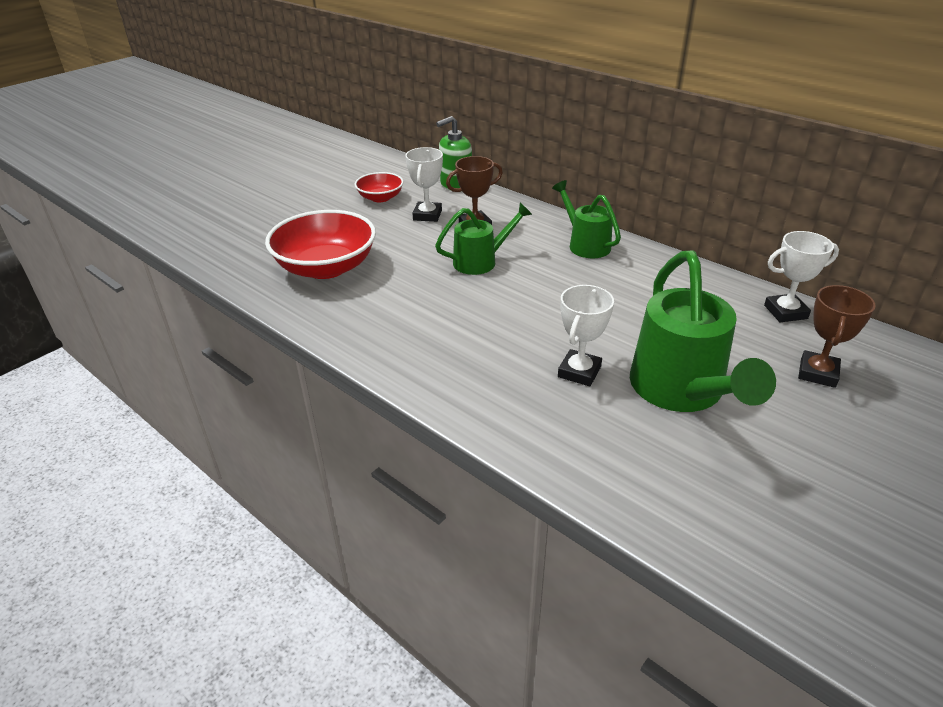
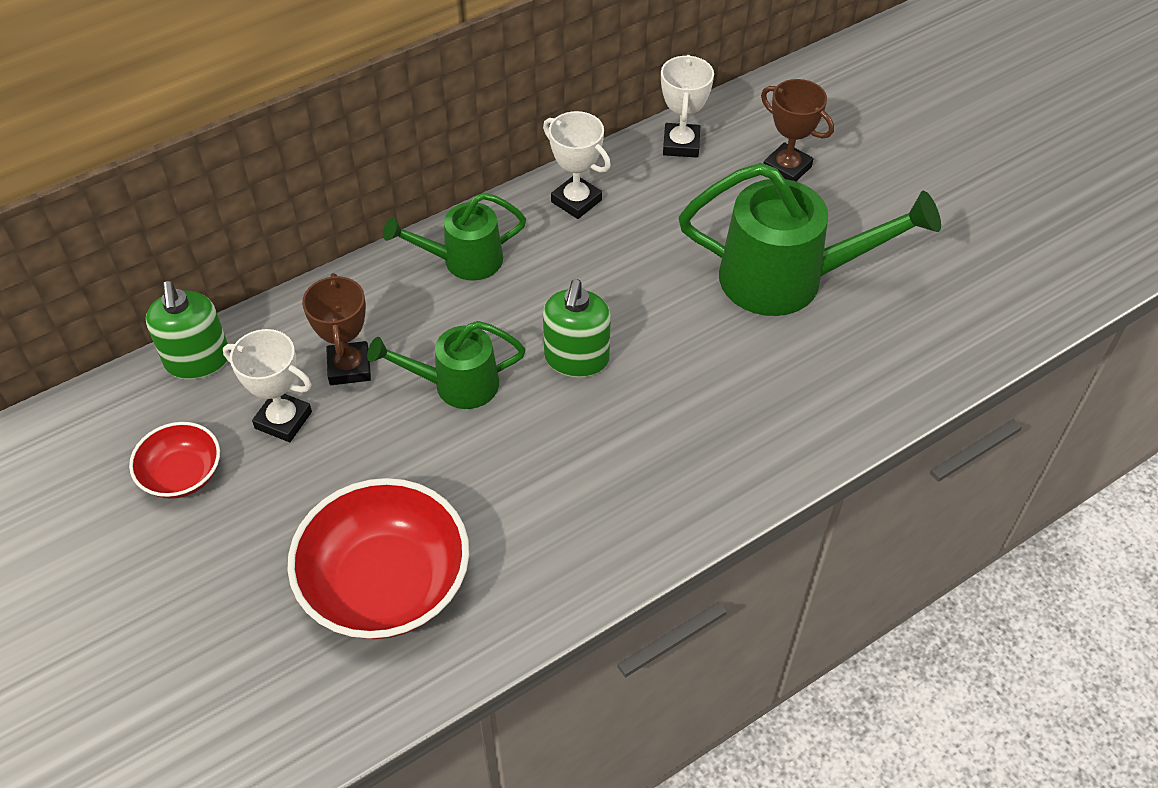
camera: 75 degrees left, 15 degrees up
green watering can [435,203,532,275] -> green watering can turned 90 degrees counterclockwise [367,321,526,409]
white trophy [558,285,614,386] -> white trophy moved to [543,111,611,219]
none -> green soap dispenser [543,279,611,378]

